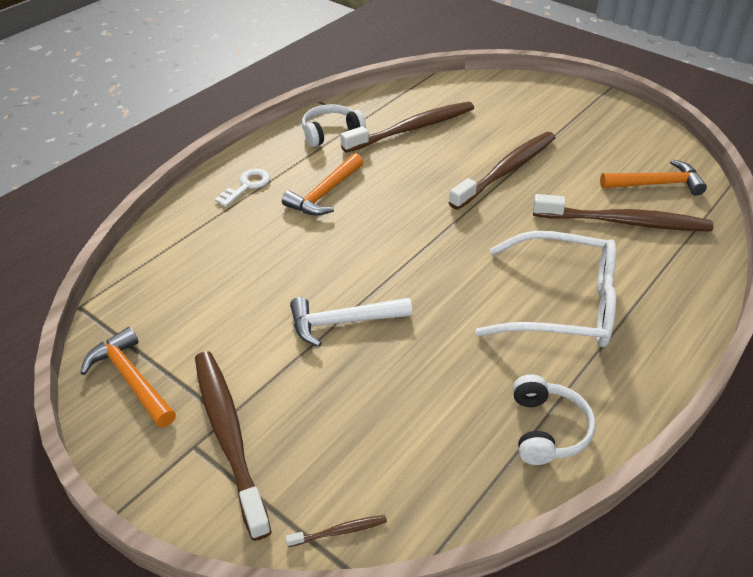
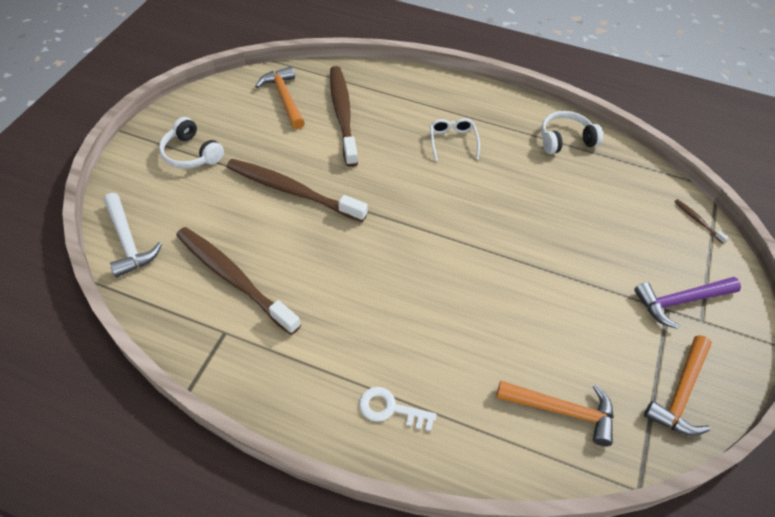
camera: 110 degrees left, 10 degrees up
brown toothbrush [195,351,272,541] -> purple hammer [634,277,741,329]
orange hammer [282,153,363,216] -> orange hammer moved to [496,381,614,446]
white hammer [290,297,412,347] -> white hammer moved to [104,193,162,277]
white headphones [302,104,366,147] -> white headphones moved to [159,117,224,169]
white glasses [475,231,616,347] -> white glasses [430,118,480,161], size x0.46

